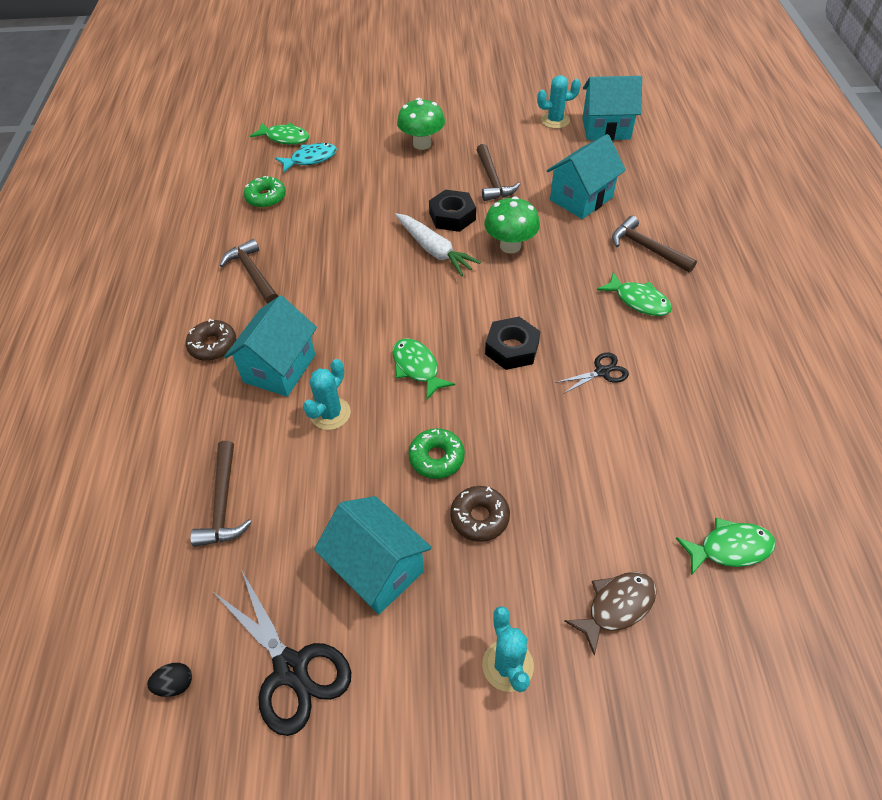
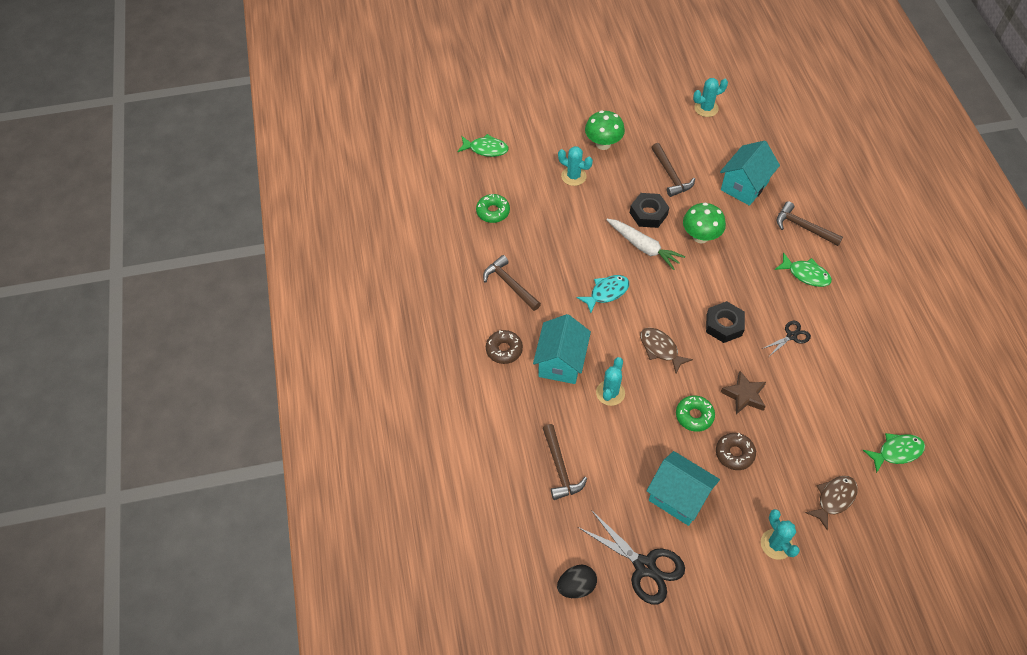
camera: 10 degrees left, 5 degrees up
black egg [147,663,192,697] -> black egg [557,565,597,598], size x1.58
turquoise fish [275,143,337,173] -> turquoise fish moved to [577,275,629,313]
green fish [393,338,455,400] -> brown fish [640,328,693,374]
turquoise house [582,76,642,140] -> none
none -> turquoise cactus [558,146,593,186]
none -> brown star [721,371,766,414]

